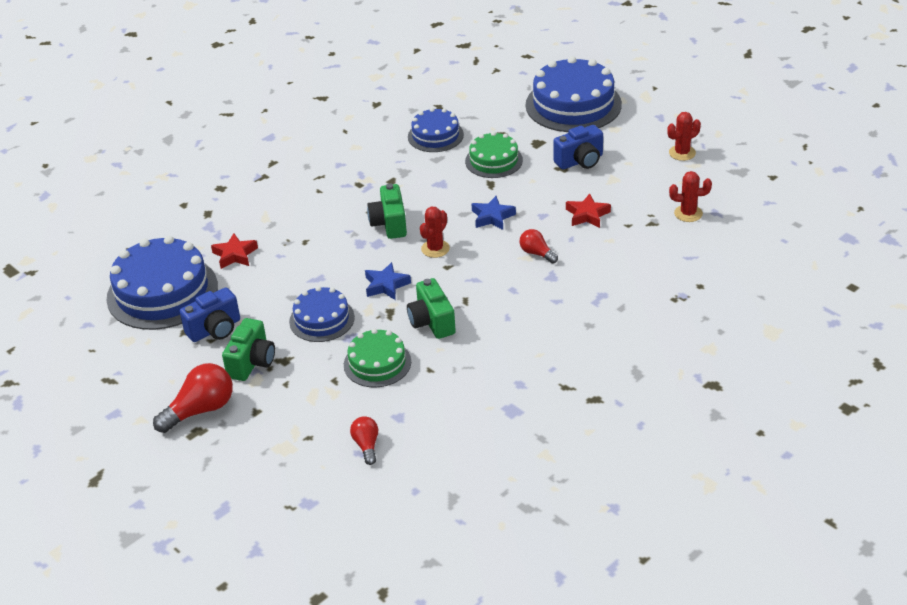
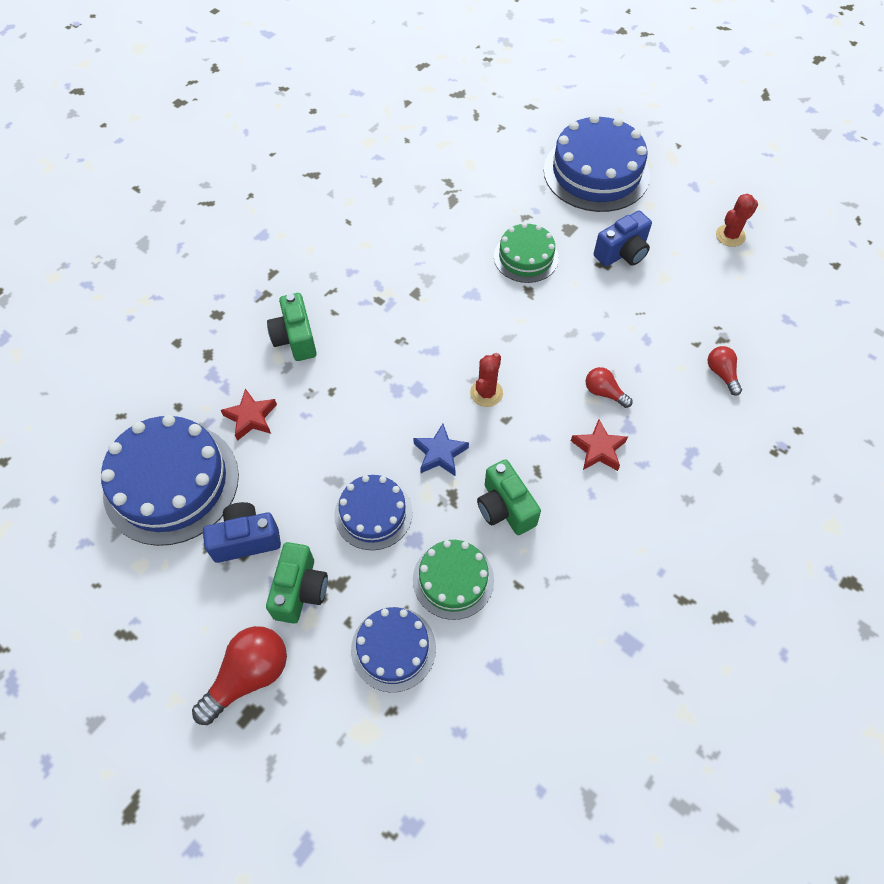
camera: 10 degrees left, 20 degrees up
blue camera [179,287,240,342] -> blue camera turned 150 degrees counterclockwise [203,502,281,563]
red light bulb [350,416,378,465] -> red light bulb moved to [708,346,742,396]
green camera [367,183,407,239] -> green camera moved to [267,293,317,361]
blue cake [408,108,464,152] -> blue cake moved to [351,607,436,692]
blue star [472,196,516,230] -> none
red star [566,194,611,228] -> red star moved to [571,419,628,471]
red cactus [669,171,712,222] -> none

